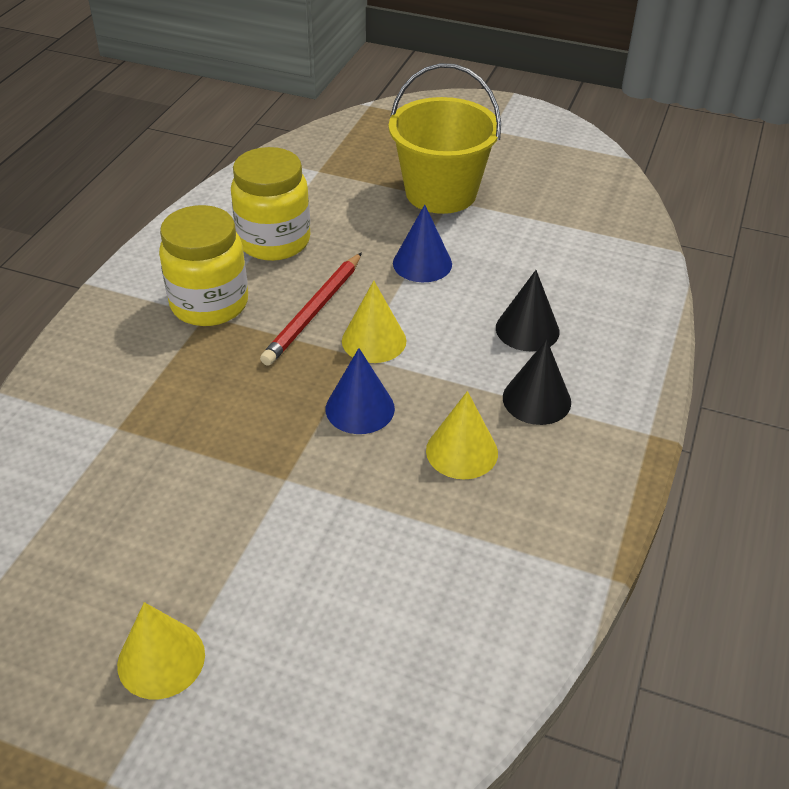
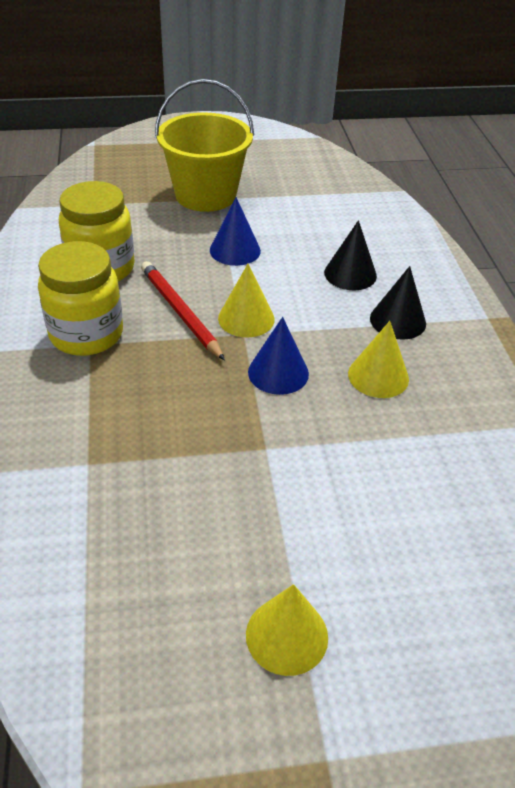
camera: 30 degrees left, 0 degrees up
red pencil [260,252,362,366] -> red pencil turned 150 degrees clockwise [141,261,225,361]

